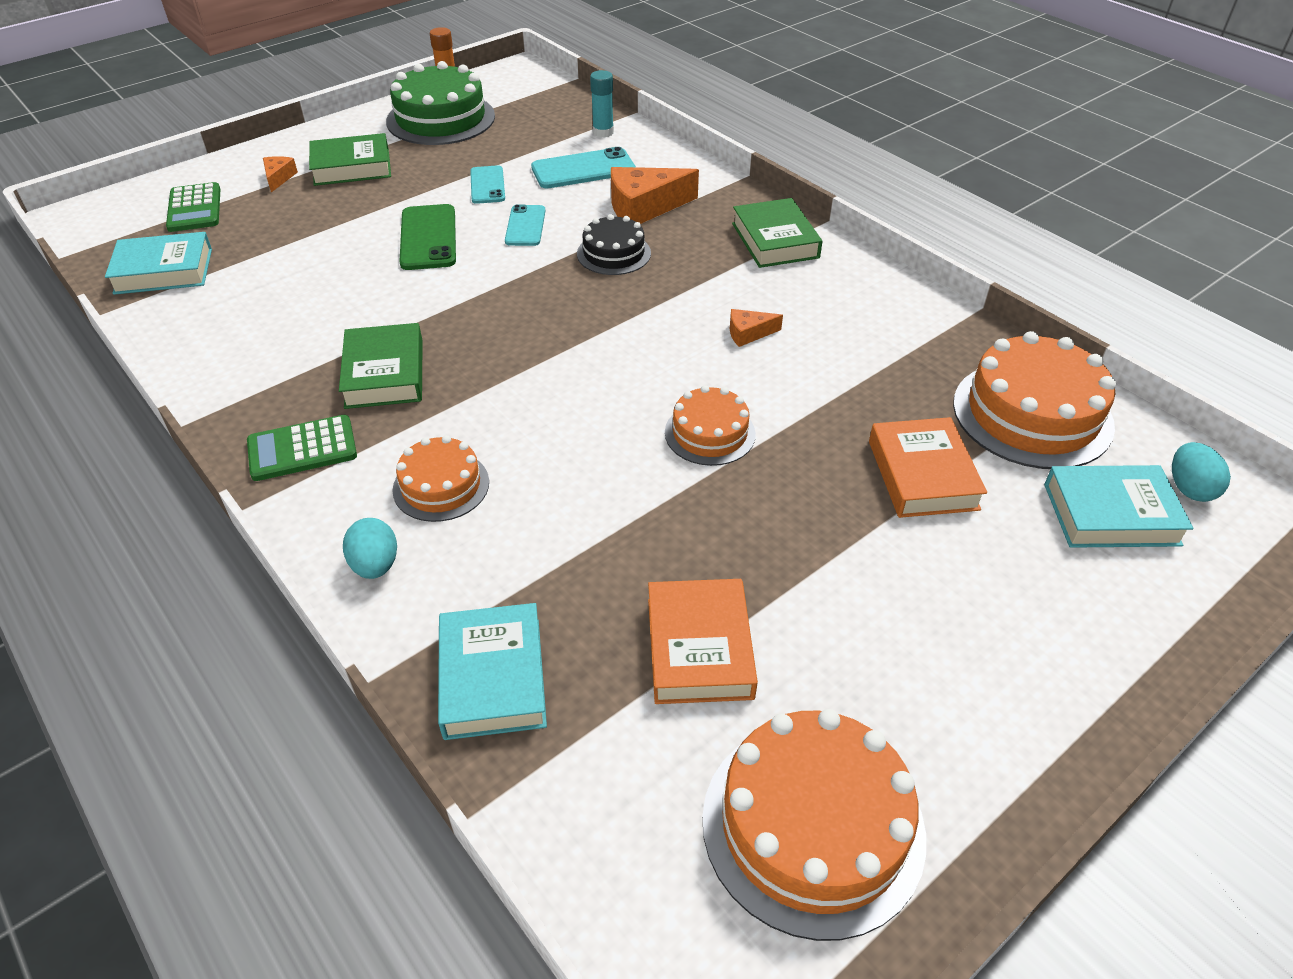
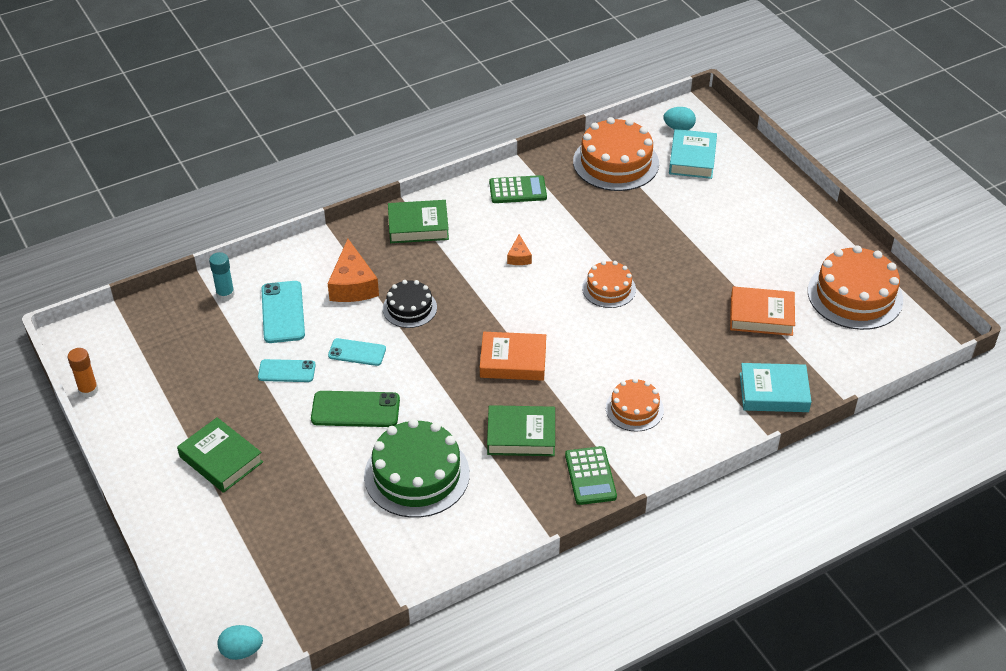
camera: 80 degrees left, 0 degrees up
turquoise book [105,232,212,295] -> none
green calculator [166,182,221,232] -> green calculator moved to [489,175,547,203]
orange cheese [263,156,298,192] -> none
green book [309,133,391,186] -> green book turned 45 degrees counterclockwise [177,417,263,493]
turquoise egg [343,518,397,579] -> turquoise egg moved to [217,625,263,660]
green cake [386,61,495,145] -> green cake moved to [364,419,470,518]
orange book [869,417,987,518] -> orange book moved to [480,332,546,381]

